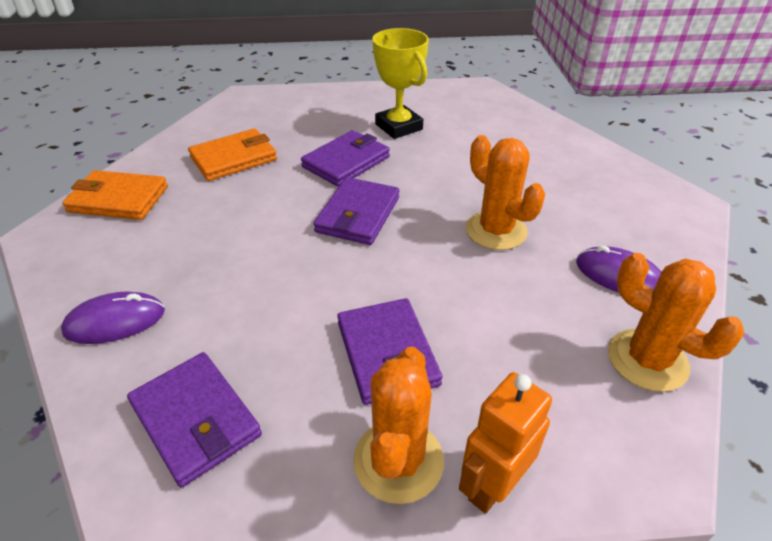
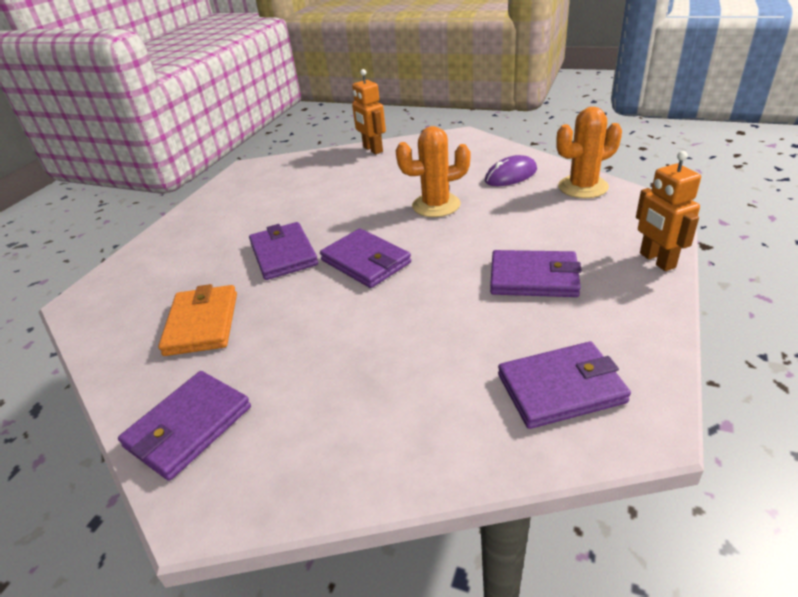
camera: 60 degrees left, 5 degrees down
purple mouse [61,292,165,344] -> none
orange wallet [62,170,168,220] -> purple wallet [118,371,251,481]
orange cactus [353,347,444,504] -> none
yellow trophy [372,28,429,139] -> none
none -> orange robot [352,69,386,154]

